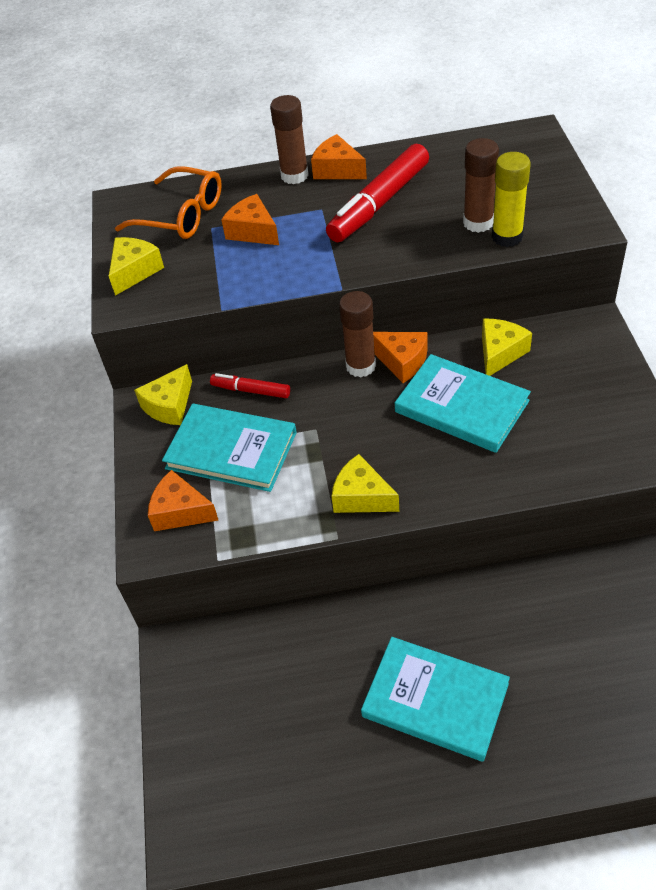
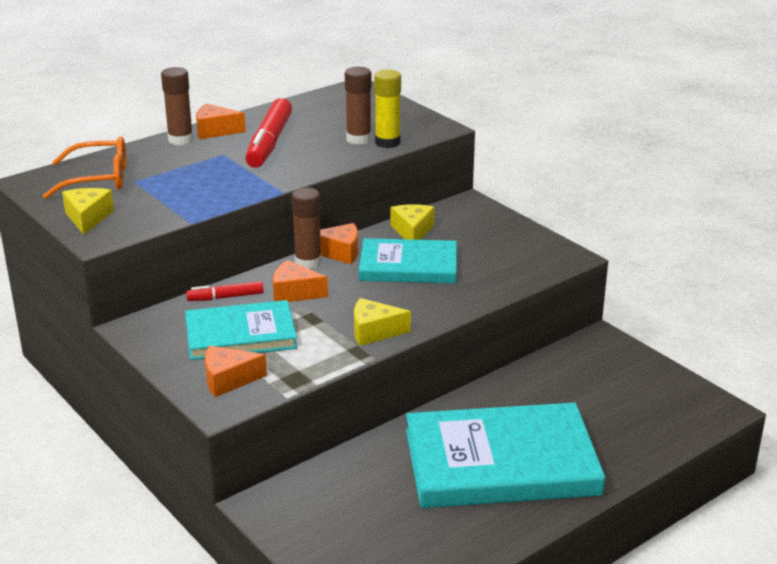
camera: 35 degrees left, 20 degrees down
yellow cheese [134,364,192,425] -> none
orange cheese [221,194,279,245] -> orange cheese moved to [273,260,328,302]
turquoise book [361,637,510,762] -> turquoise book [406,402,605,508], size x1.63

